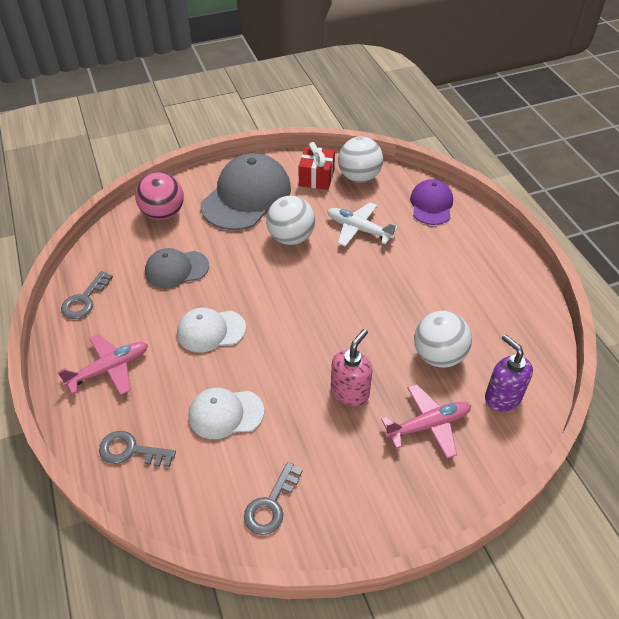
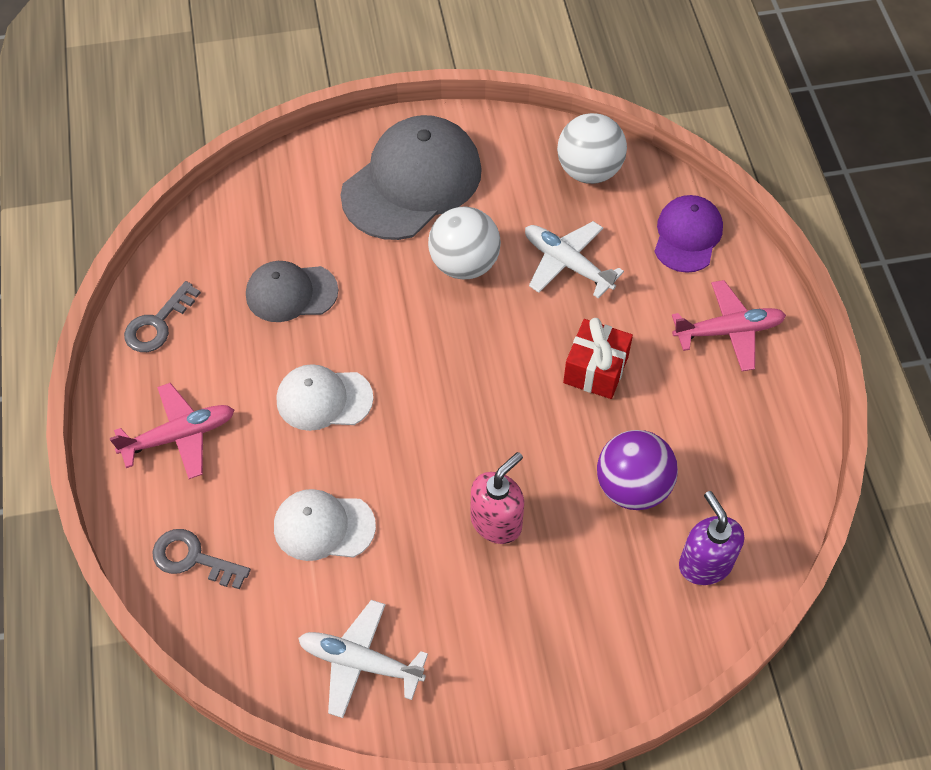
camera: 10 degrees right, 10 degrees up
pink ball [135,172,183,220] -> none
grey key [244,462,302,535] -> white plane [298,600,428,718]
red gift [298,142,335,190] -> red gift moved to [563,318,633,399]
pink plane [381,384,471,459] -> pink plane moved to [672,280,786,371]
white ball [414,311,472,368] -> purple ball [597,430,678,510]

